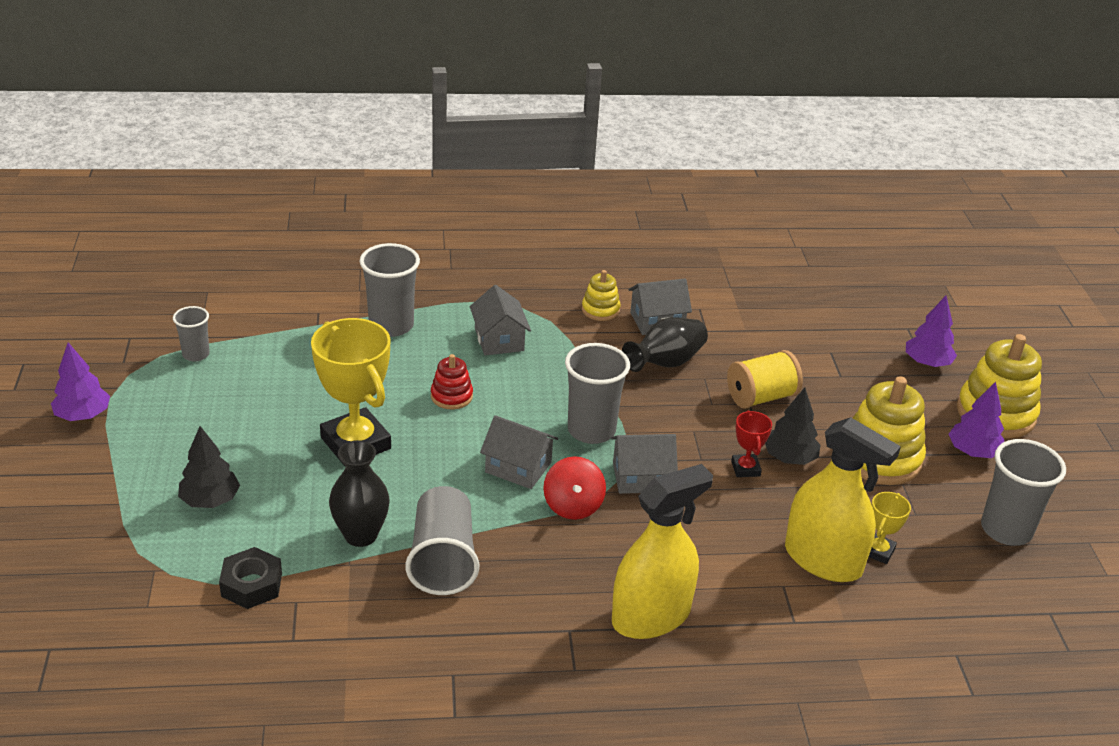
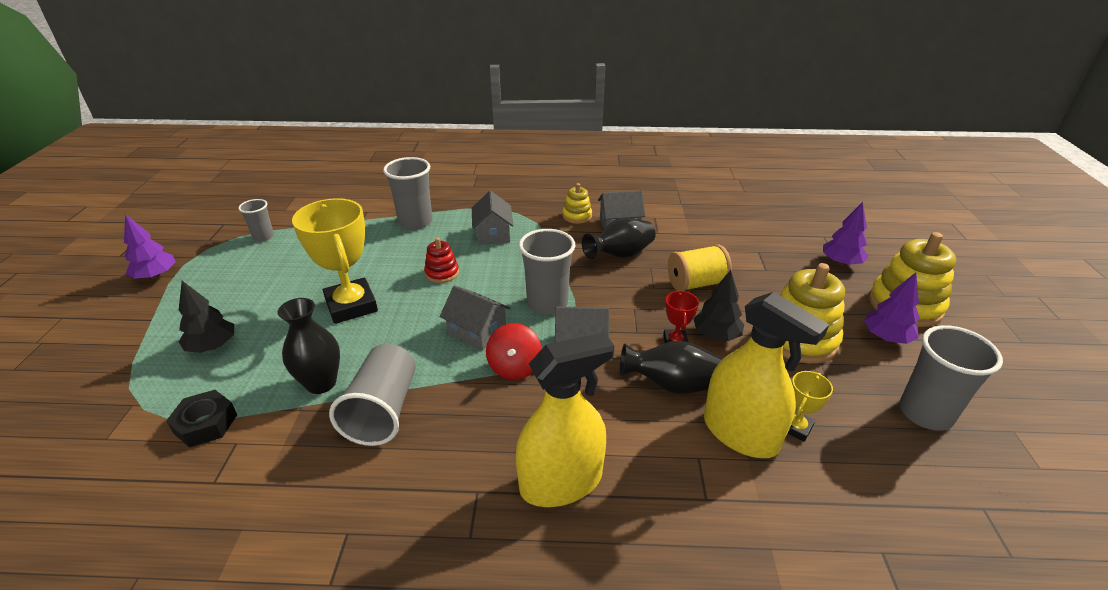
camera: 10 degrees right, 0 degrees up
none -> black vase [620,341,723,394]

